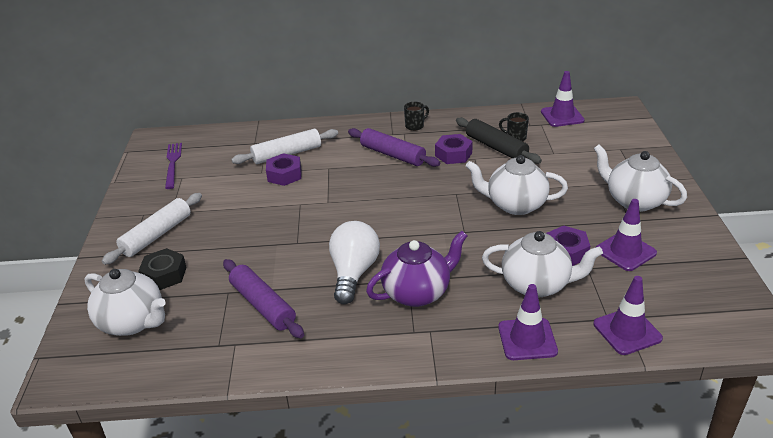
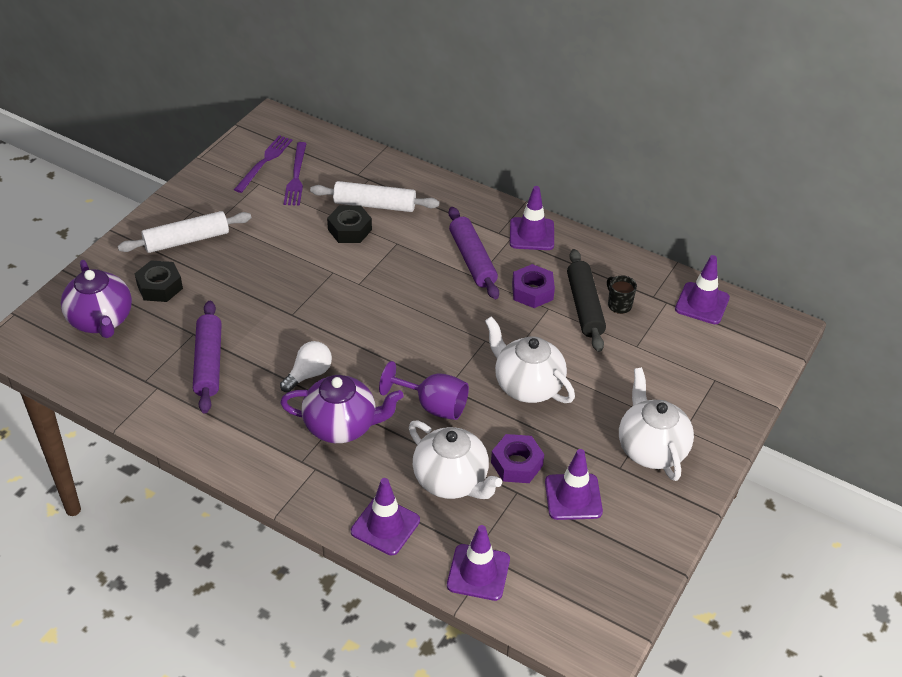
camera: 30 degrees right, 10 degrees up
white teapot [85,269,166,336] -> purple teapot [61,260,132,338]
purple nut [266,153,301,186] -> black nut [327,205,372,243]
white light bulb [329,221,380,304] -> white light bulb [280,341,332,392], size x0.64
black mug [404,102,429,131] -> purple traffic cone [510,186,554,250]
none -> purple fork [284,142,307,206]
none -> purple goblet [379,361,469,420]

